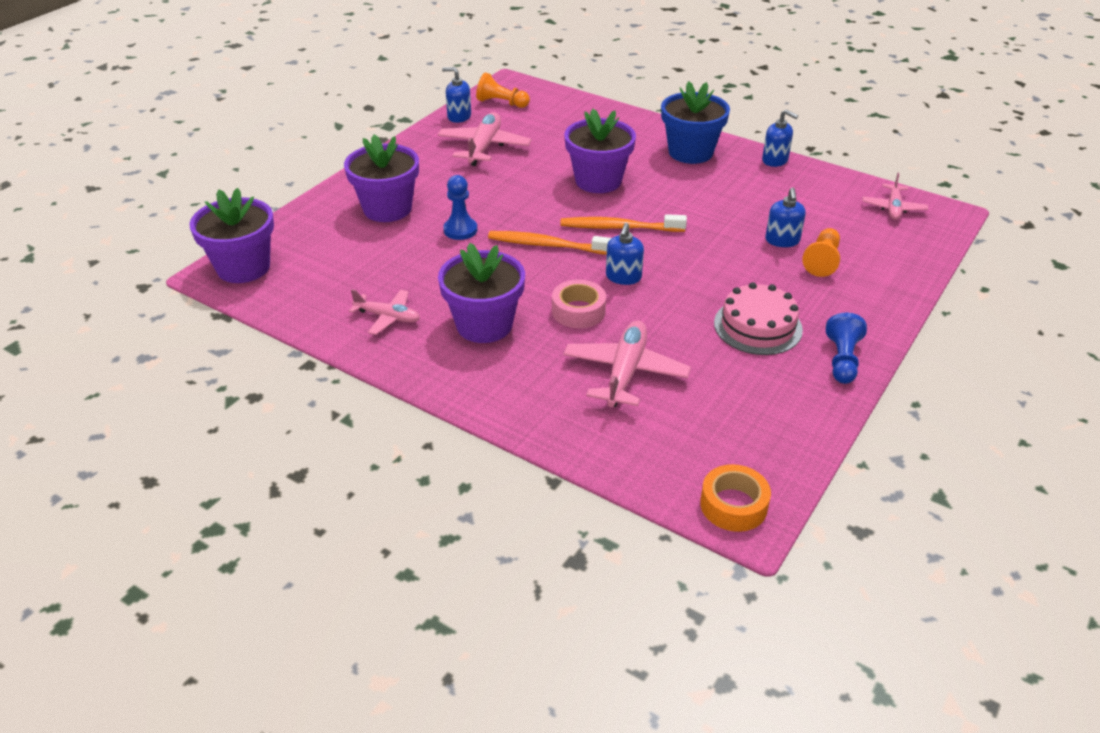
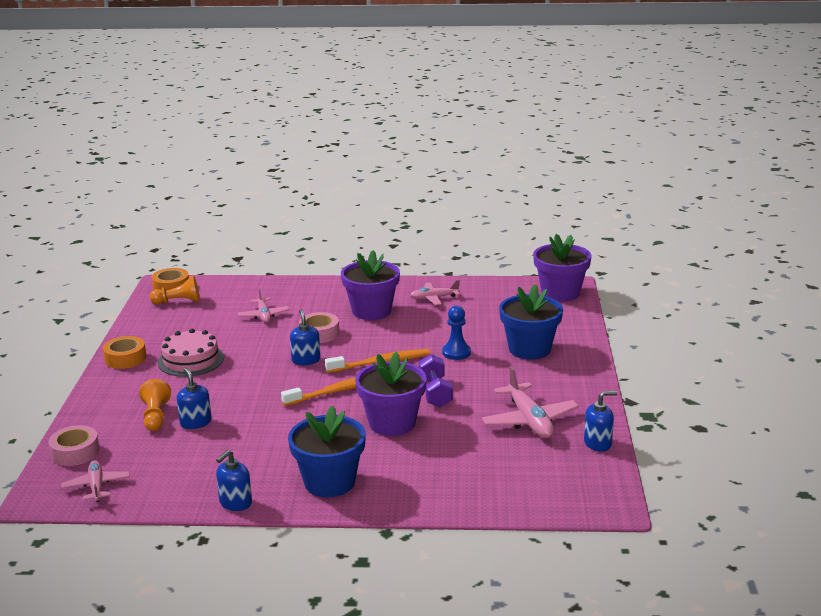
camera: 150 degrees right, 15 degrees down
purple flower pot [344,134,419,222] -> blue flower pot [499,284,563,359]
orange pawn [476,73,530,108] -> orange pawn moved to [150,276,200,304]
pink plane [563,320,691,407] -> pink plane [238,289,290,323], size x0.62
blue soap dispenser [762,110,798,167] -> blue soap dispenser turned 60 degrees counterclockwise [216,450,252,511]
blue pawn [826,313,867,384] -> orange tape [103,336,146,369]
none -> pink tape [48,425,100,466]
none -> purple dumbbell [419,354,453,407]

